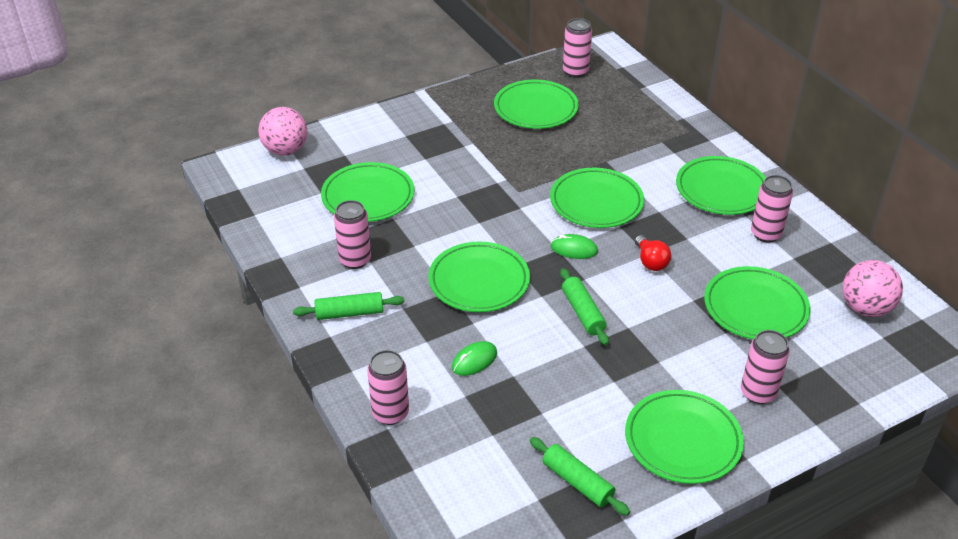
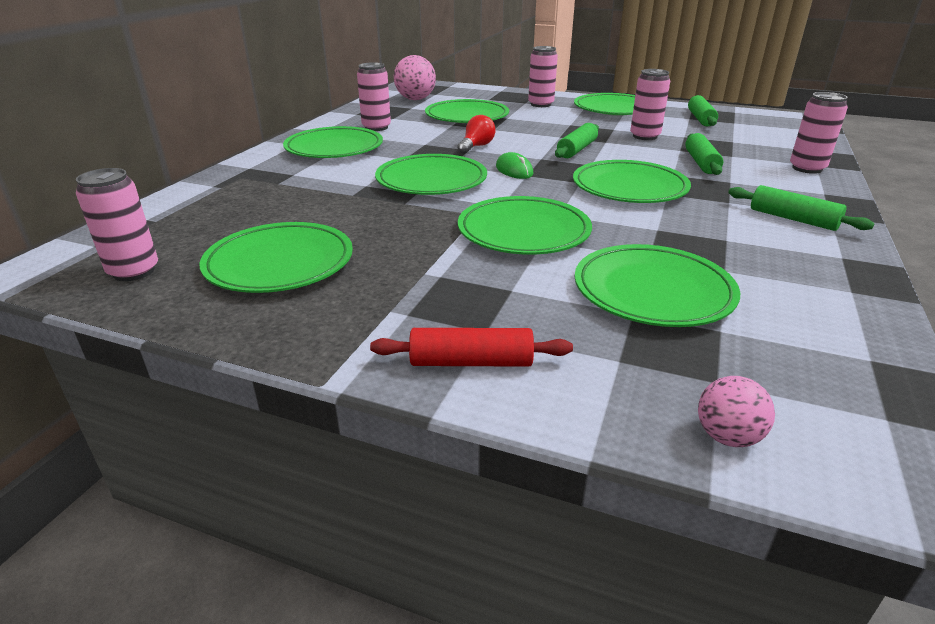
camera: 130 degrees left, 10 degrees down
pink ball [258,107,308,156] -> pink ball [698,376,775,447], size x0.58
pink can [334,200,371,269] -> pink can moved to [630,69,670,140]
green mouse [452,341,497,376] -> green rolling pin [685,133,723,175]
none -> red rolling pin [370,328,573,367]
none -> green plate [458,196,592,254]

